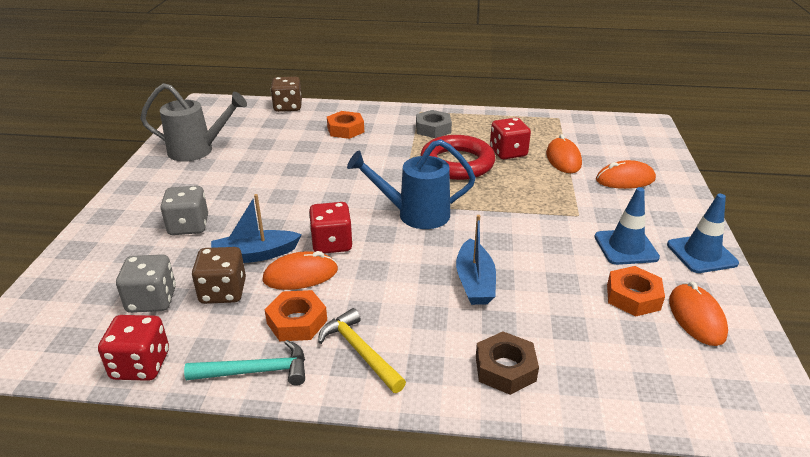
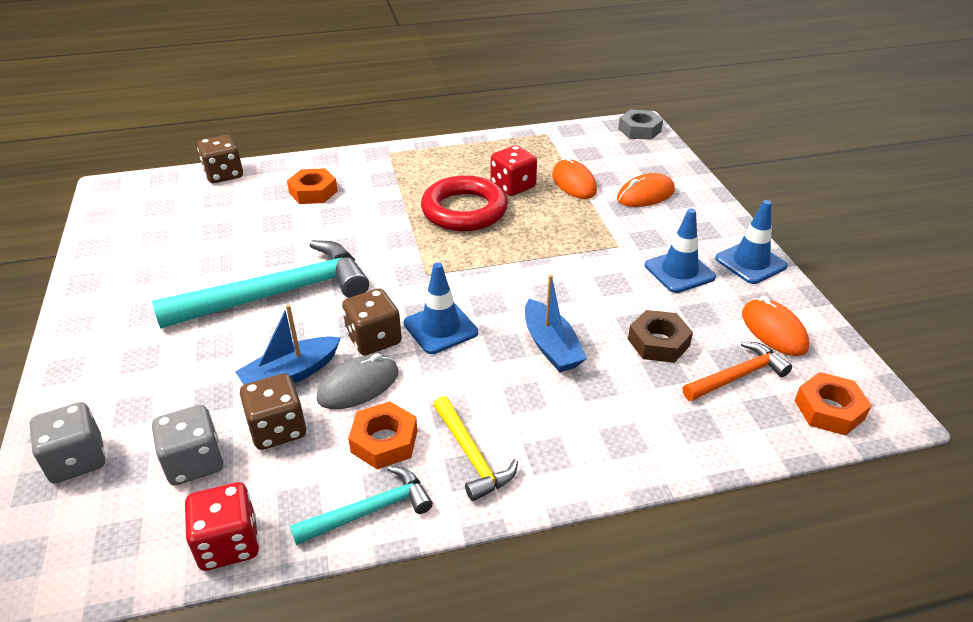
camera: 20 degrees left, 5 degrees up
grey watering can [140,83,247,162] -> none
grey dice [160,186,208,235] -> grey dice moved to [30,402,105,483]
orange mouse [262,251,338,290] -> grey mouse [317,353,399,409]
red dice [309,202,353,254] -> brown dice [342,288,402,356]
yellow hammer [318,308,406,393] -> yellow hammer turned 150 degrees counterclockwise [433,396,518,501]
blue watering can [347,139,476,229] -> none
grey nut [416,110,452,138] -> grey nut moved to [618,109,663,140]
brown nut [476,332,539,395] -> brown nut moved to [628,310,693,363]
orange nut [607,266,665,317] -> orange nut moved to [795,372,872,436]
none -> turquoise hammer [152,240,369,329]
none -> blue traffic cone [404,263,478,354]
none -> orange hammer [683,342,792,401]

